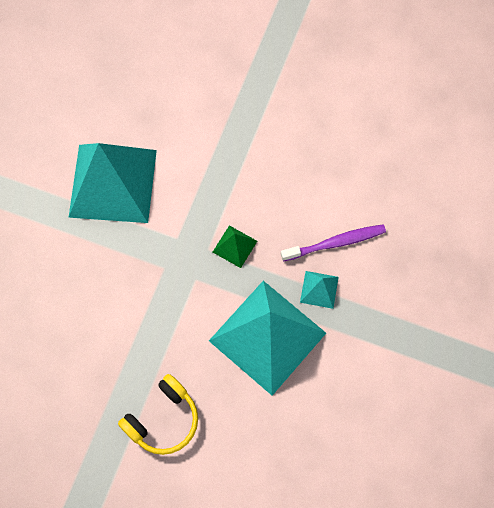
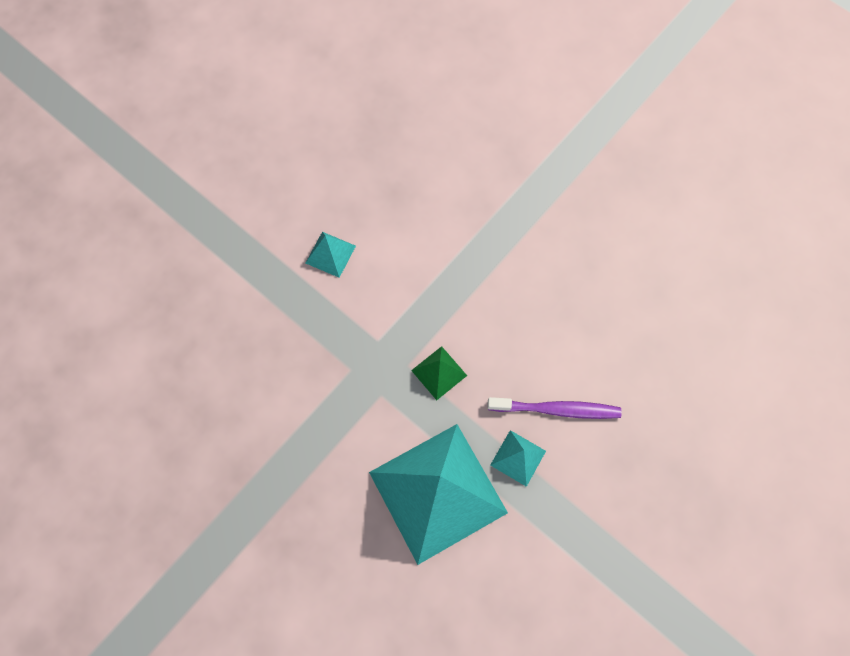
camera: 20 degrees right, 0 degrees up
turquoise pyramid [68,143,157,223] -> turquoise pyramid [306,232,356,278], size x0.41
yellow headphones [118,374,198,455] -> none

